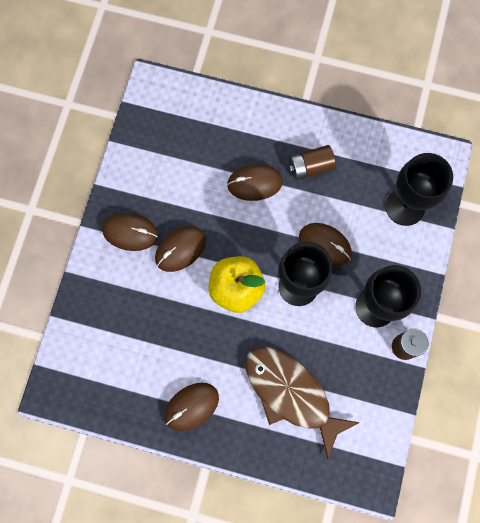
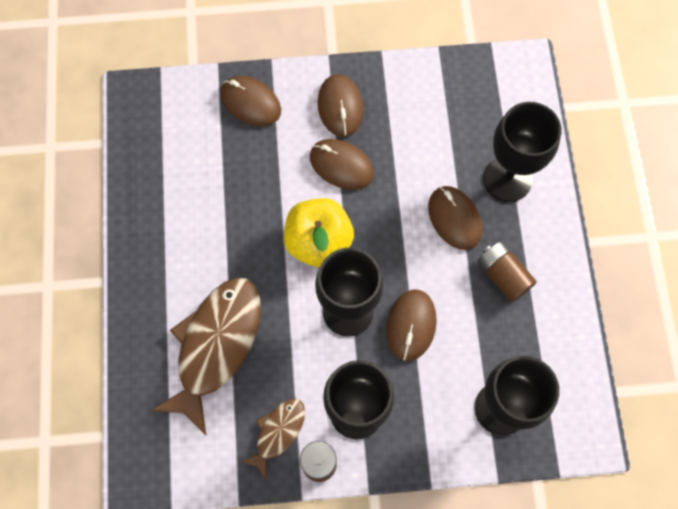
camera: 70 degrees right, 5 degrees down
brown mouse [164,383,219,431] -> brown mouse moved to [221,76,281,126]
none -> brown fish [241,398,305,479]
none -> black goblet [483,102,562,202]

